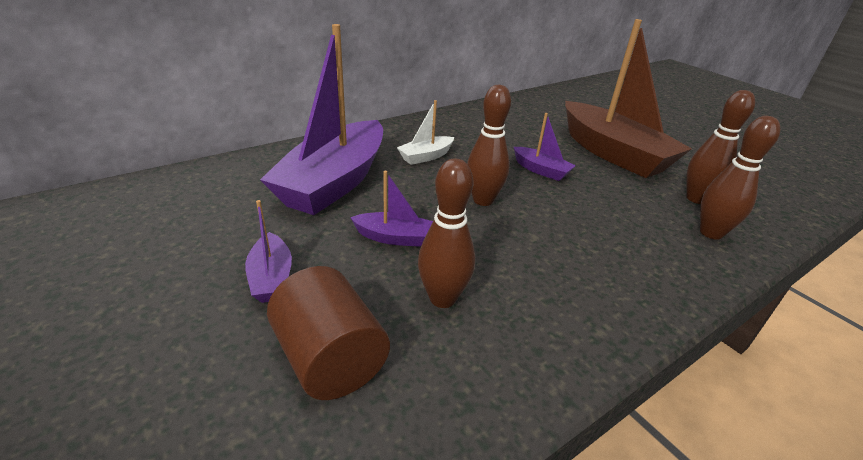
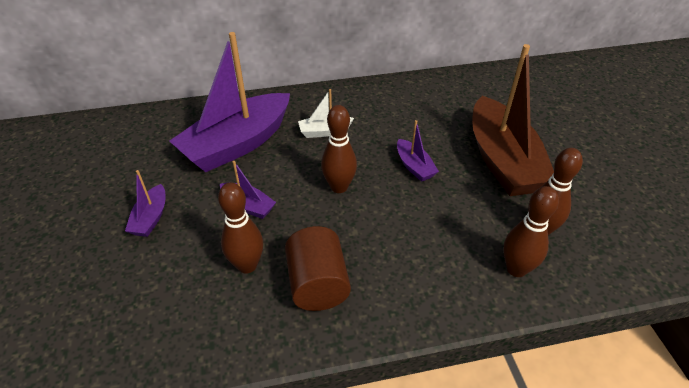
camera: 25 degrees right, 10 degrees up
brown cylinder [267,266,390,400] -> brown cylinder moved to [285,226,351,311]

